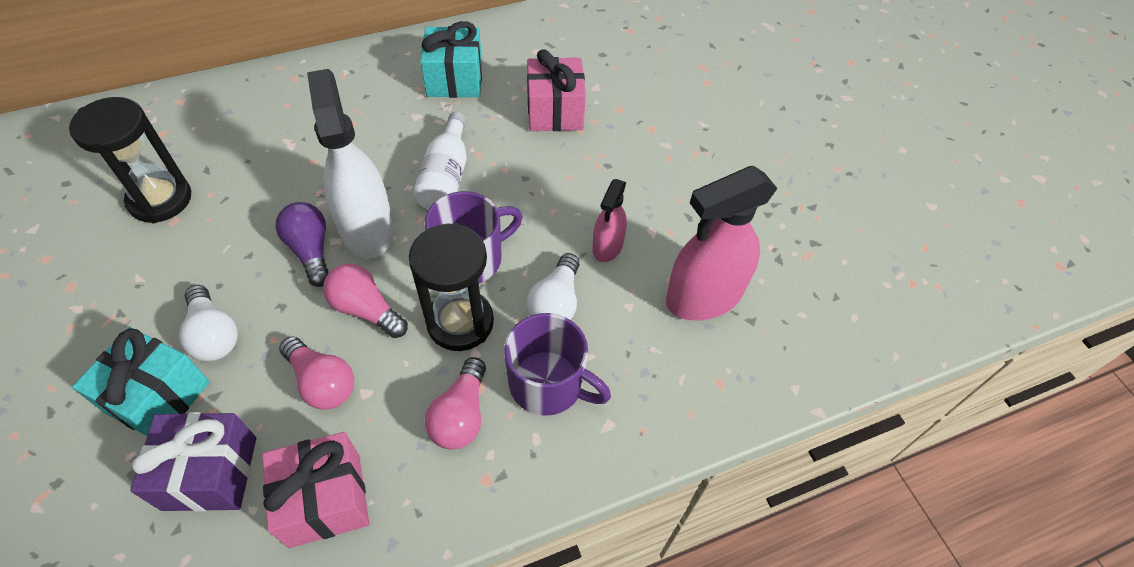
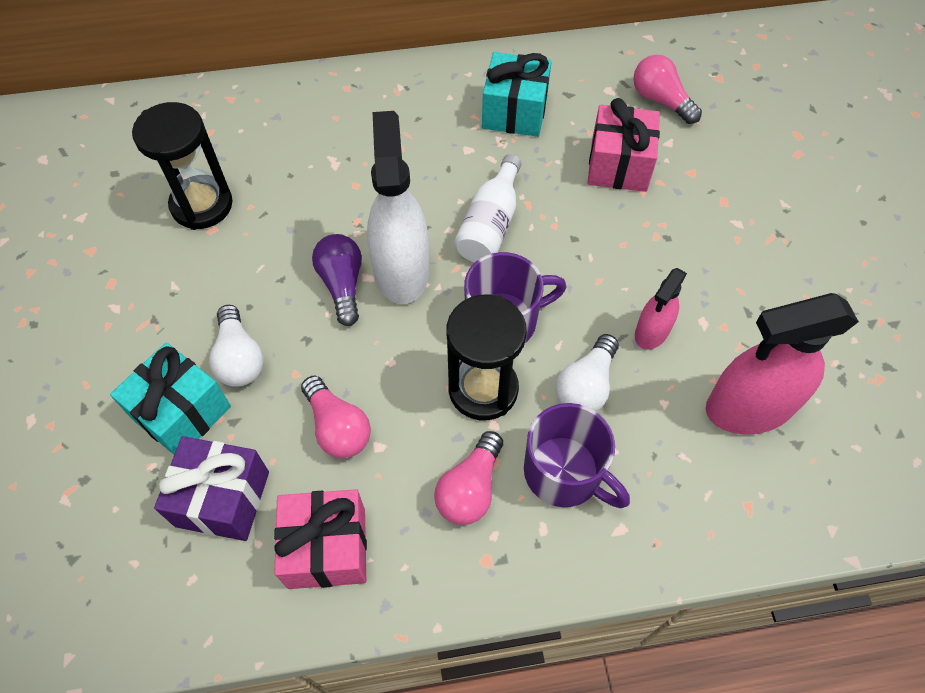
camera: 15 degrees right, 5 degrees up
pink light bulb [323,264,408,338] -> pink light bulb moved to [633,55,702,124]

